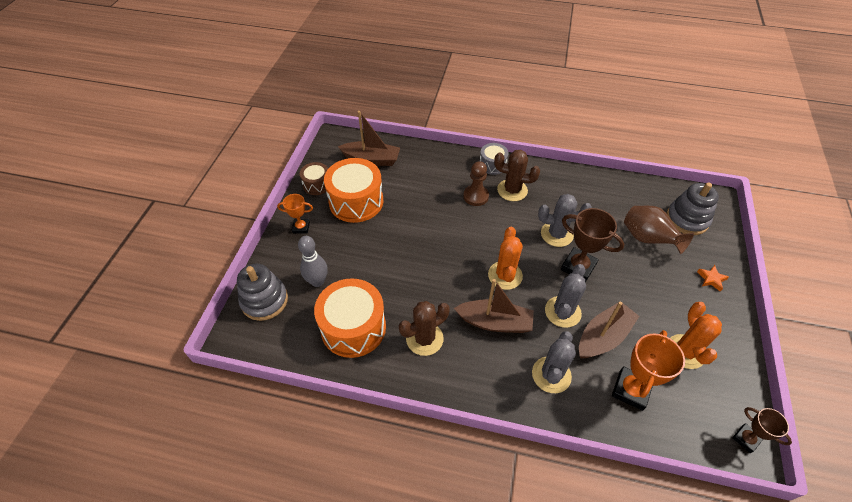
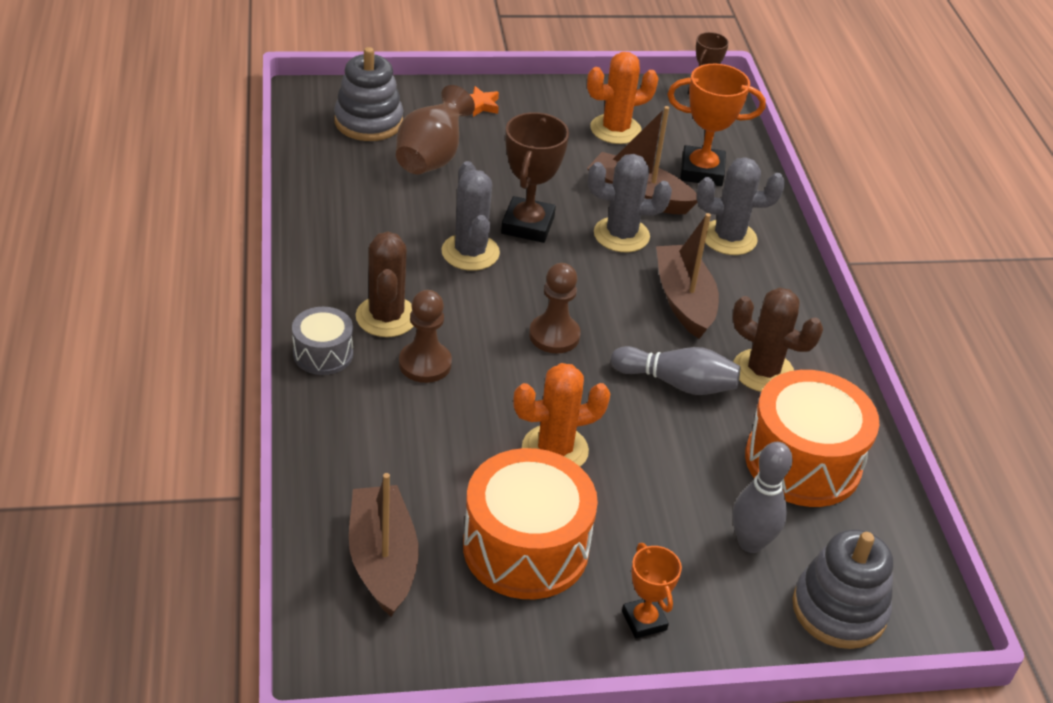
camera: 115 degrees left, 10 degrees down
brown drum [300,162,328,195] -> none
orange cactus [488,227,523,290] -> orange cactus moved to [513,363,610,467]
none -> brown pawn [529,263,581,353]
none -> grey bowling pin [611,346,740,395]

